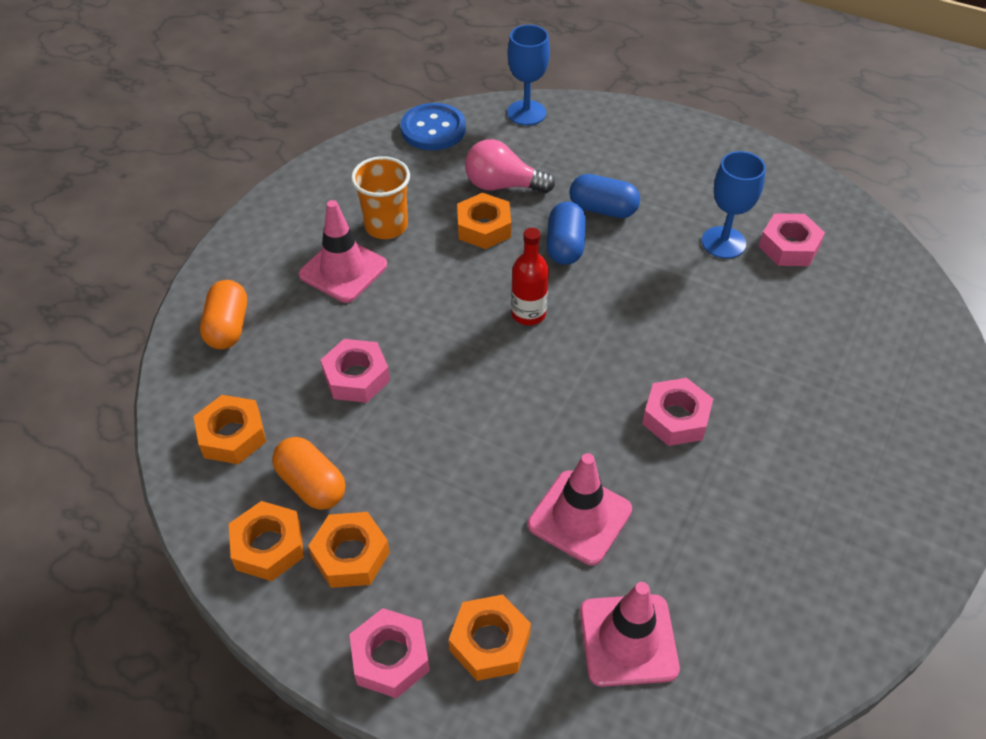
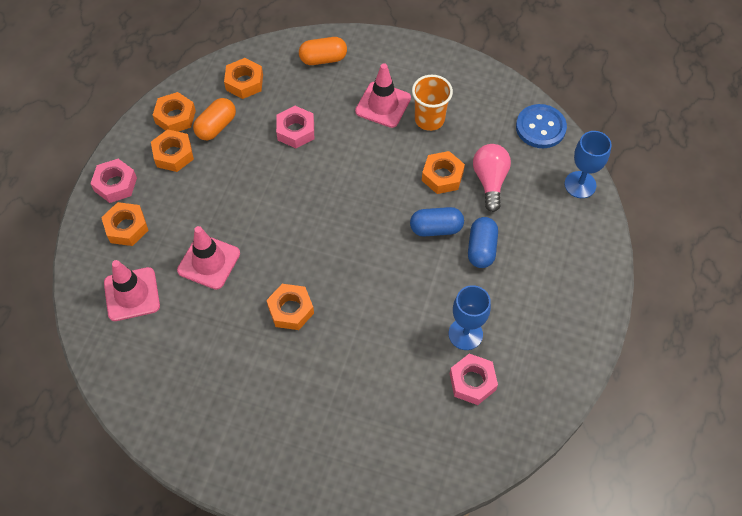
camera: 80 degrees right, 10 degrees up
red bottle [511,228,549,325] -> none
pink nut [642,378,713,446] -> orange nut [266,284,314,330]

